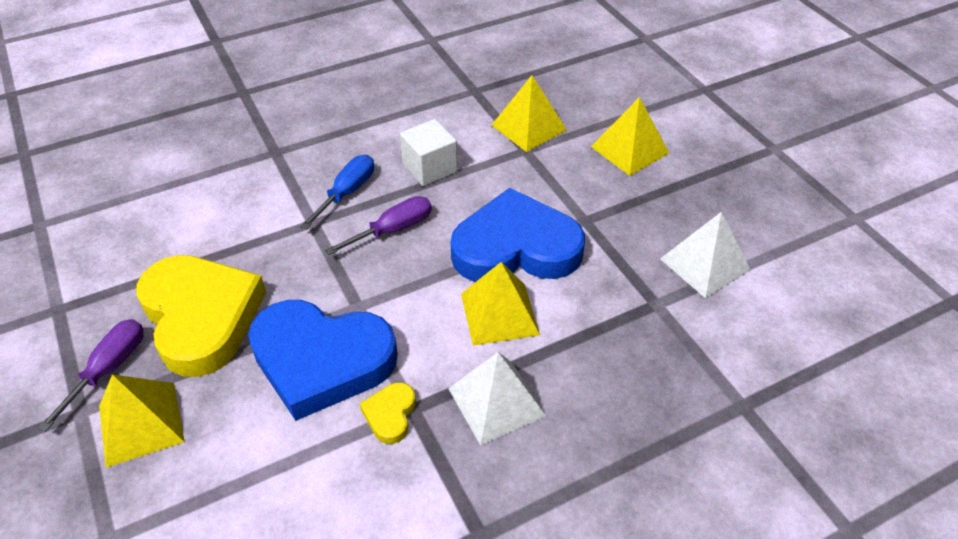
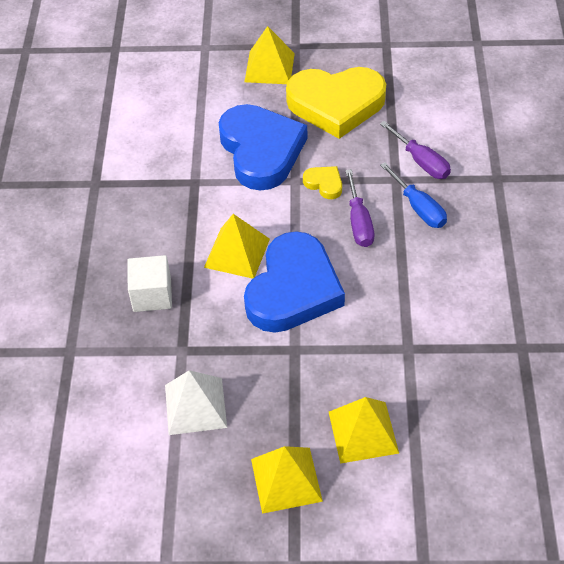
camera: 120 degrees right, 5 degrees up
purple screwdriver [38,319,144,432] -> purple screwdriver moved to [380,121,451,179]
blue heart [248,300,398,421] -> blue heart turned 120 degrees clockwise [219,104,307,191]
yellow heart [359,382,416,444] -> yellow heart moved to [303,166,342,199]
white cube [400,119,457,186] -> white cube moved to [127,255,172,312]
white pyramid [448,352,546,446] -> none
yellow pyramid [492,75,567,152] -> yellow pyramid moved to [251,446,323,514]

